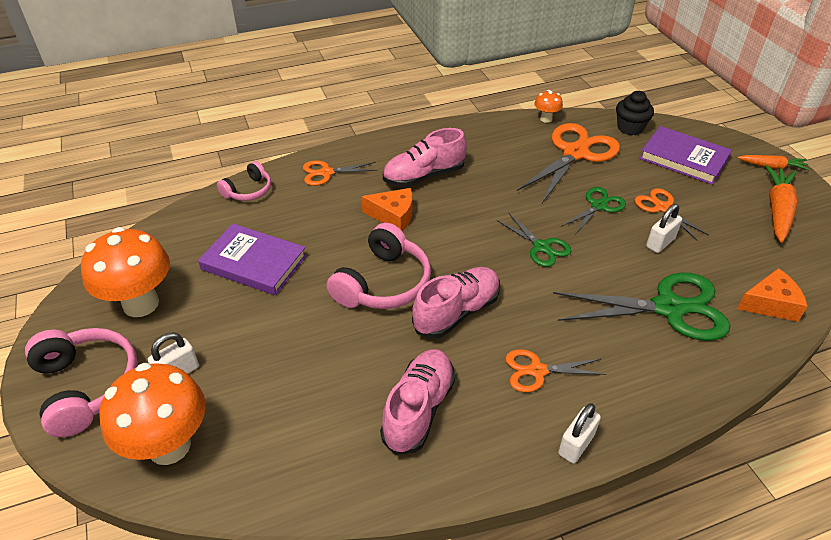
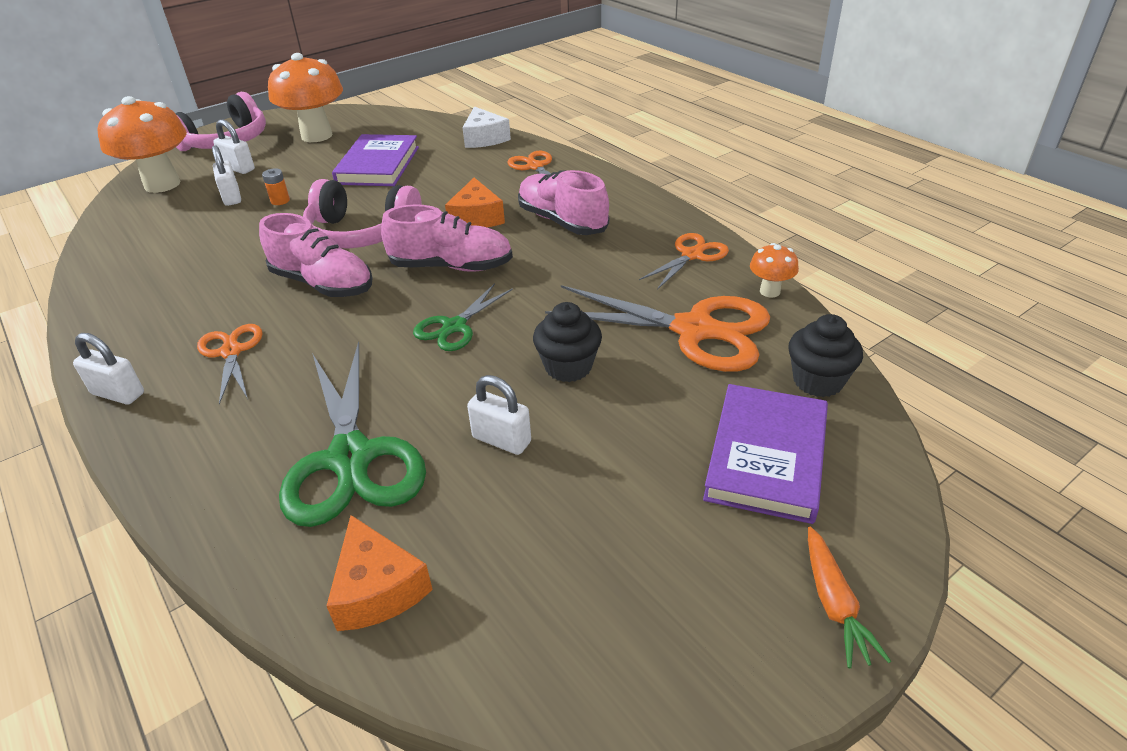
camera: 75 degrees right, 5 degrees down
pink headphones [217,161,271,201] -> white cheese [462,106,511,148]
pink shoe [380,349,455,455] -> pink shoe moved to [381,204,513,272]
green scissors [561,187,626,234] -> black cupcake [533,302,602,382]
orange scissors [635,188,709,240] -> orange scissors moved to [639,233,729,290]
orange carrot [765,165,797,243] -> none
none -> white padlock [212,145,241,206]
none -> orange battery [262,168,290,205]

